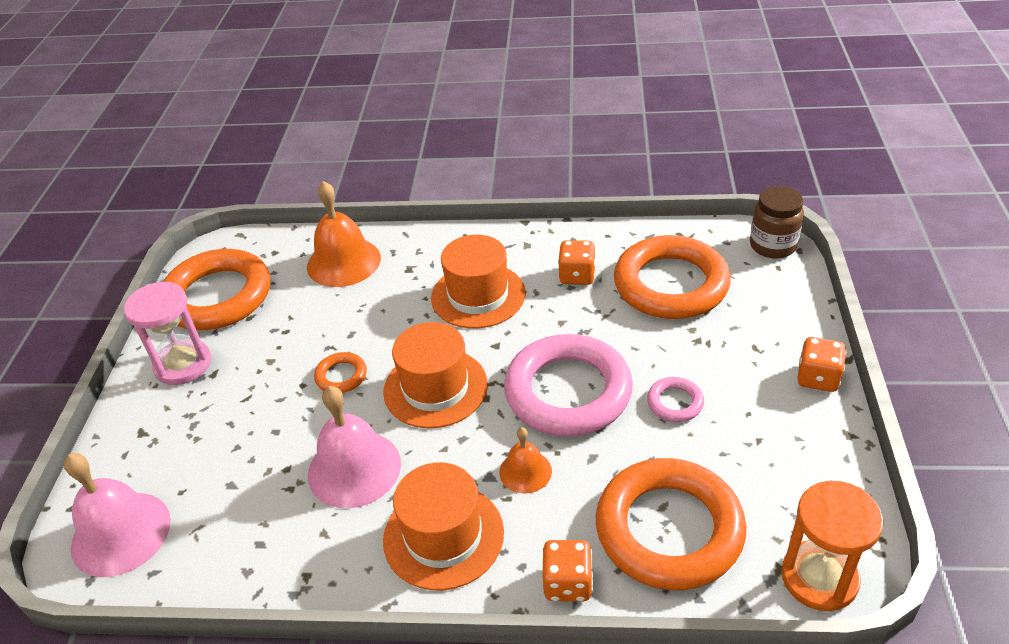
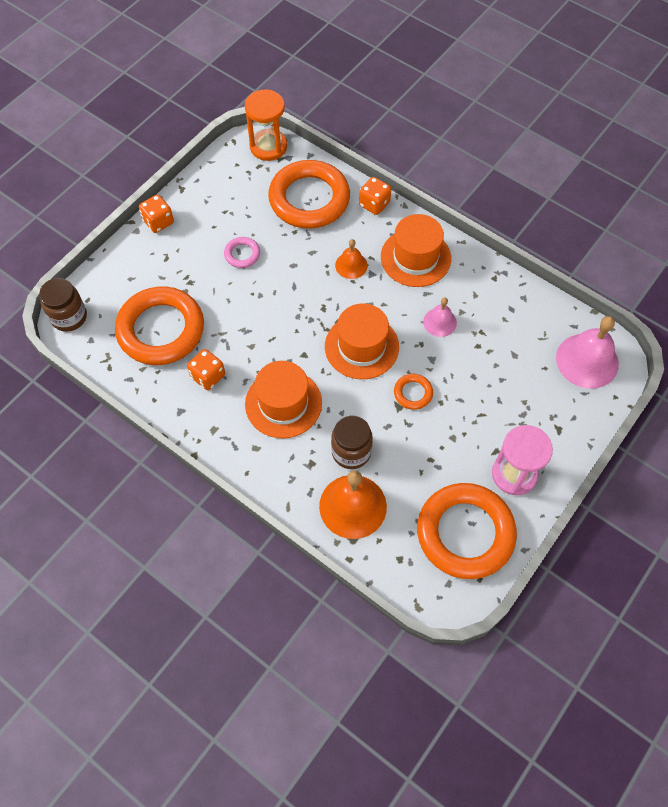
camera: 150 degrees left, 20 degrees up
pink bell [308,386,401,508] -> pink bell [423,298,457,337], size x0.55
pink ring [504,334,633,436] -> none
none -> brown jar [331,416,373,469]

